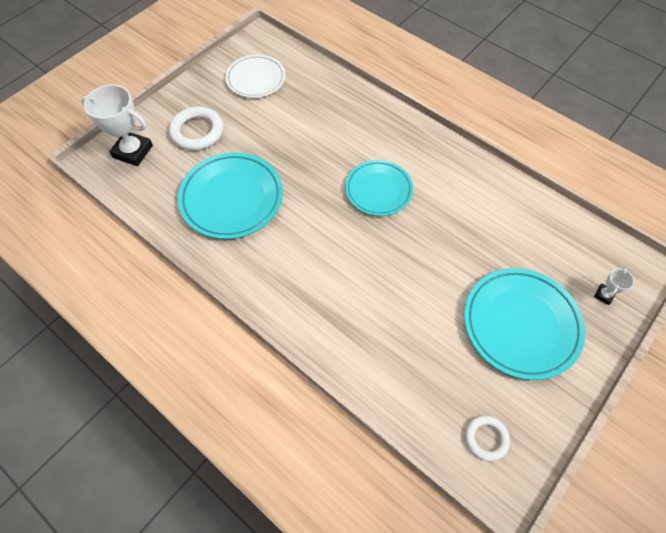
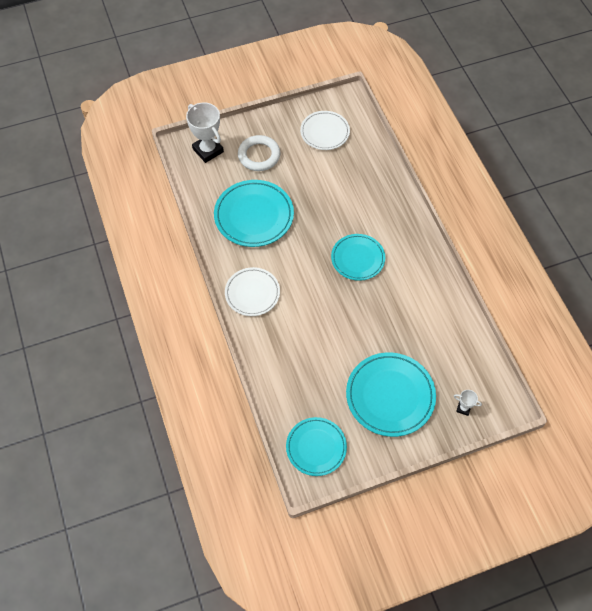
camera: 30 degrees right, 0 degrees up
white ring [465,416,510,461] -> turquoise plate [286,417,347,476]
white trophy [594,268,634,305] -> white trophy turned 45 degrees clockwise [454,390,482,416]
none -> white plate [225,267,280,316]

